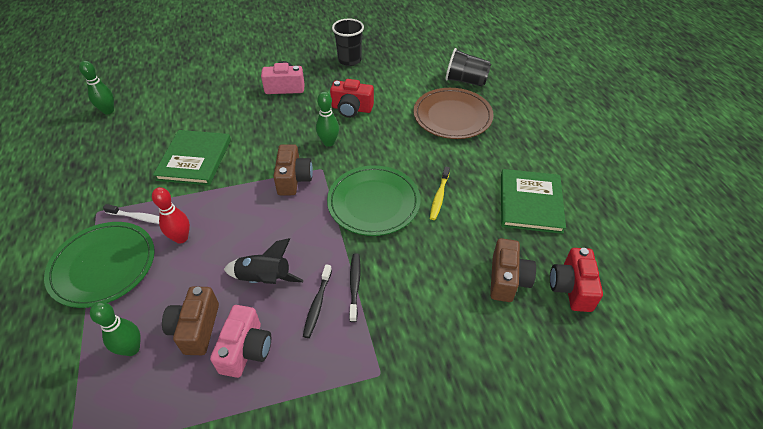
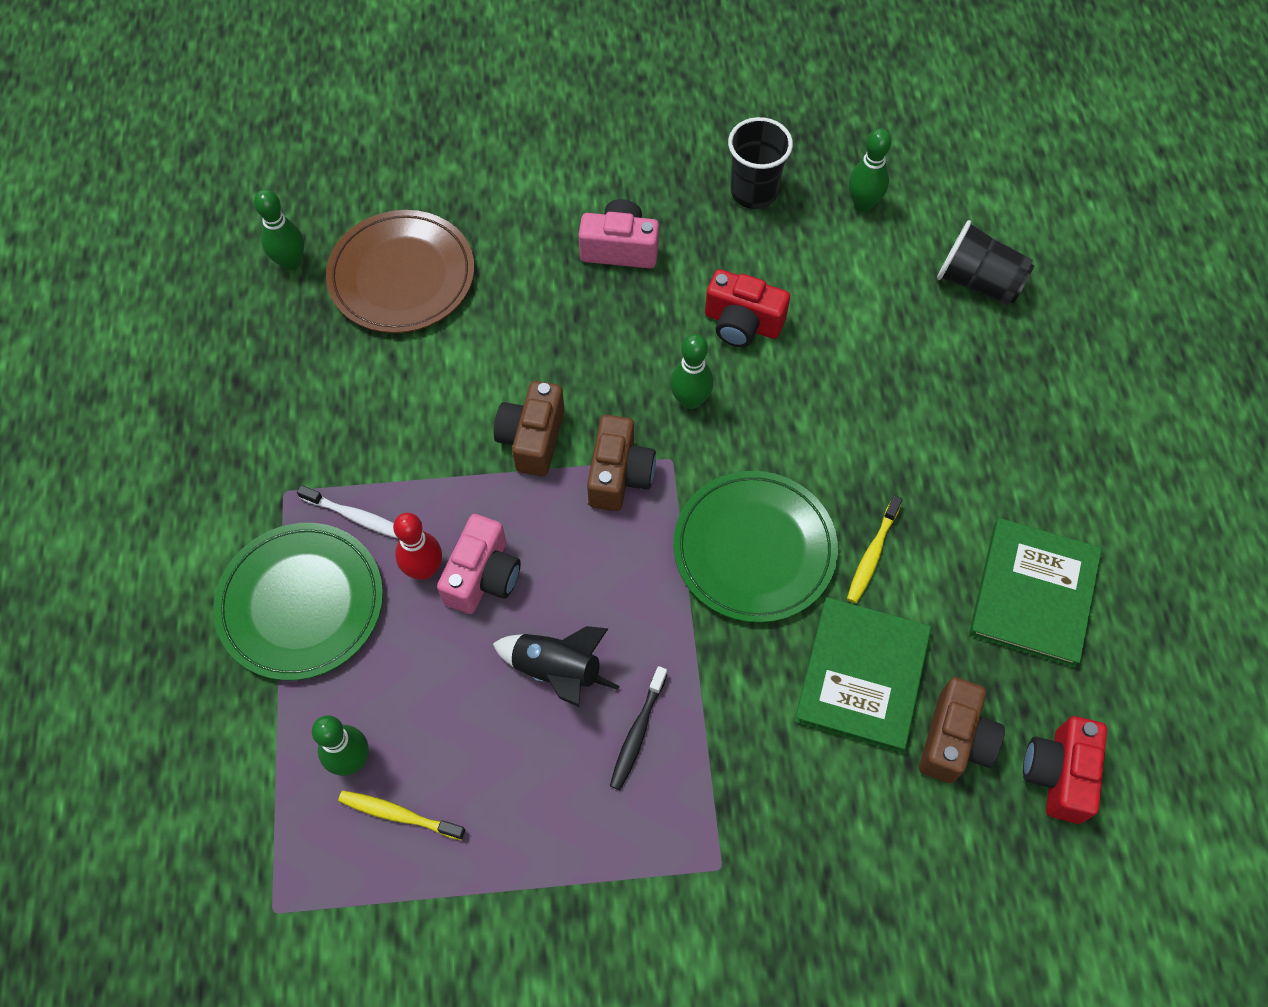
camera: 10 degrees right, 15 degrees up
green book [153,130,231,185] -> green book moved to [794,597,931,753]
brown camera [162,286,219,355] -> brown camera moved to [494,381,564,476]
pink camera [210,305,271,378] -> pink camera moved to [437,514,521,614]
black toothbrush [349,254,361,322] -> none
brown plate [413,88,494,139] -> brown plate moved to [326,210,474,333]
none -> yellow toothbrush [338,791,465,840]
none -> green bowling pin [849,128,892,211]

